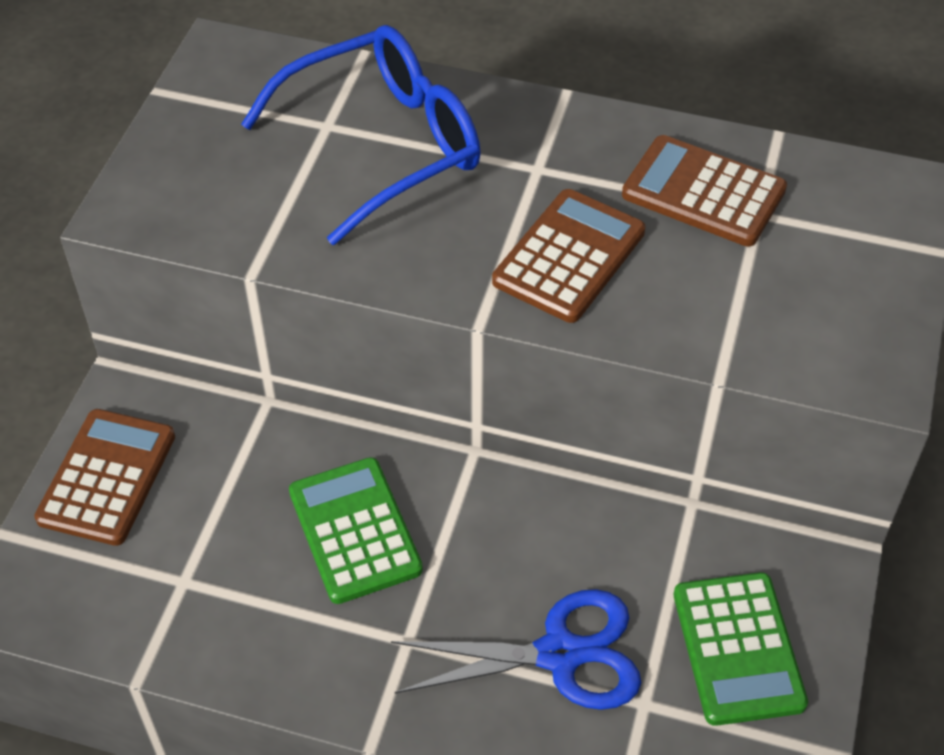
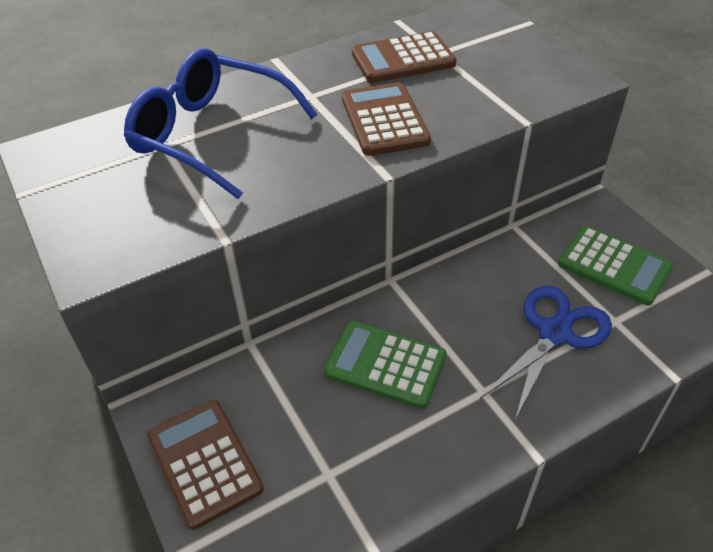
camera: 45 degrees left, 5 degrees down
blue glasses [241,25,481,245] -> blue glasses turned 75 degrees counterclockwise [124,48,317,199]

